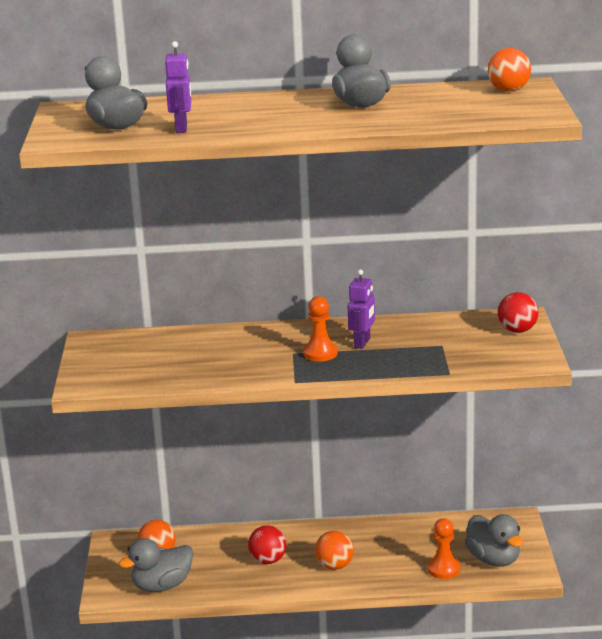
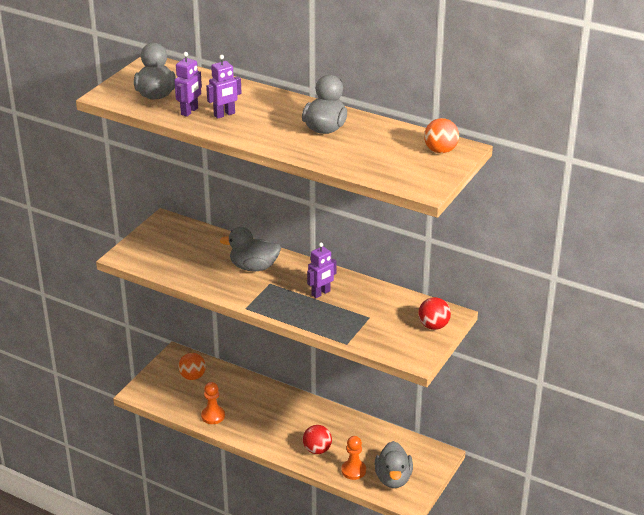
camera: 30 degrees right, 10 degrees up
grey duck [119,538,193,592] -> grey duck moved to [220,227,281,271]
red ball [248,525,286,564] -> red ball moved to [303,425,332,454]
orange pawn [303,296,338,362] -> orange pawn moved to [201,382,225,424]
orange ball [315,531,354,570] -> none
none -> purple robot [206,55,242,119]

